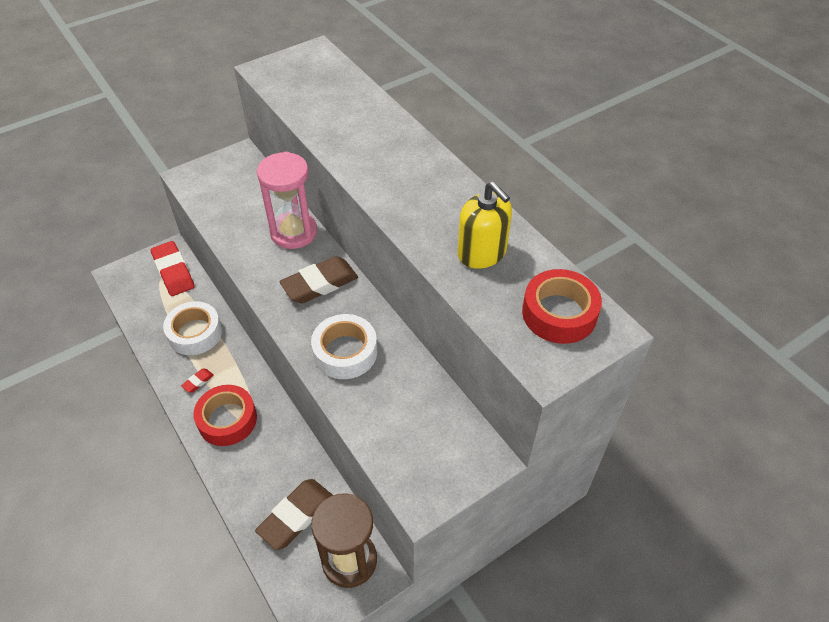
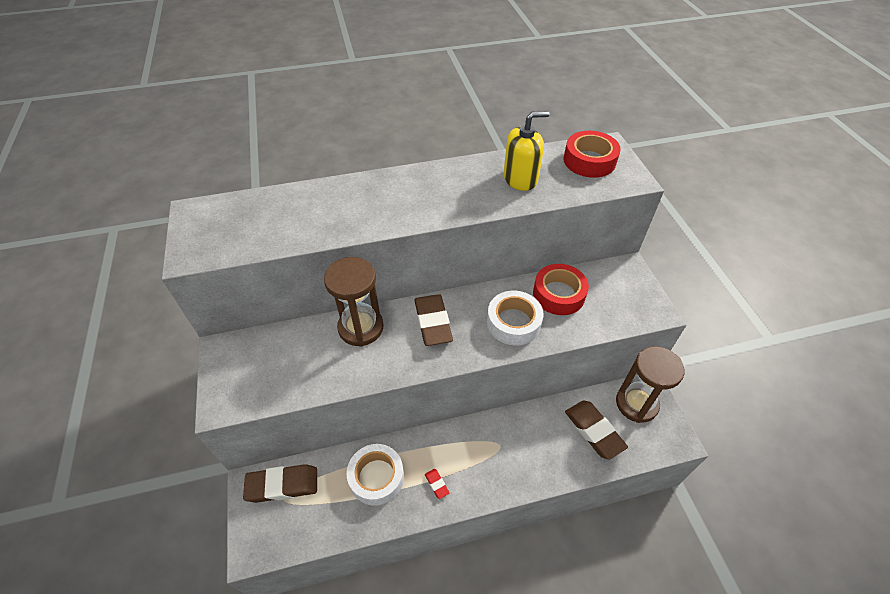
camera: 70 degrees left, 0 degrees up
red eraser [151,241,194,296] -> brown eraser [243,464,317,503]
red tape [193,385,257,446] -> red tape moved to [533,264,589,315]
pink hourglass [257,152,317,249] -> brown hourglass [324,257,384,347]

